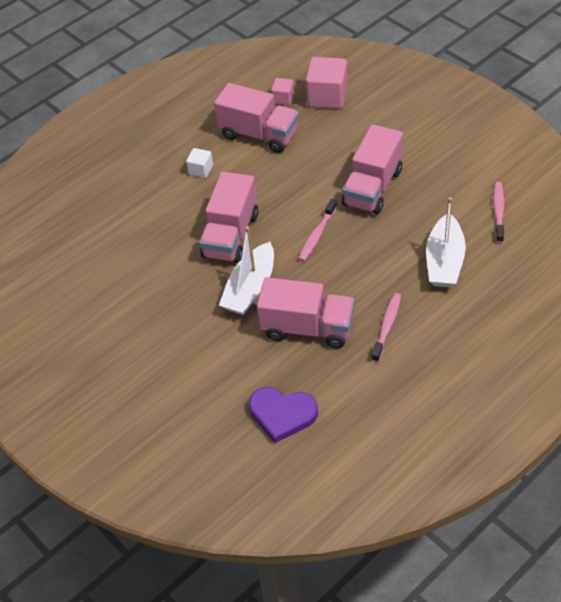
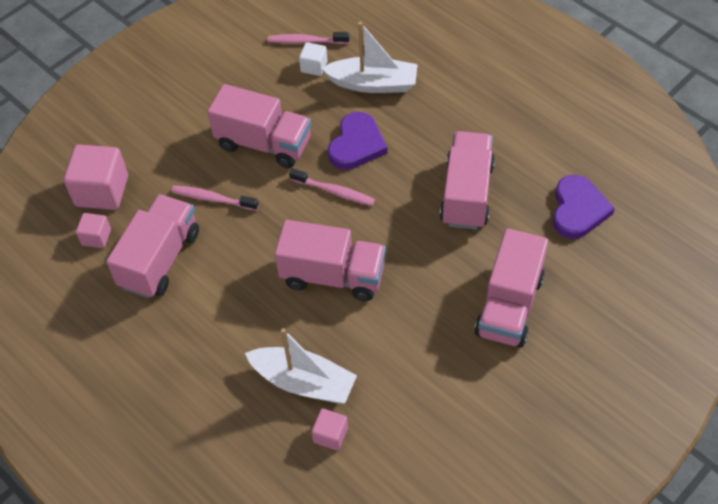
camera: 95 degrees left, 5 degrees up
white cube [186,148,213,178] -> white cube moved to [299,42,328,76]
white boat [219,226,274,315] -> white boat moved to [245,328,357,404]
pink toothbrush [371,293,401,362] -> pink toothbrush moved to [171,185,259,211]
none -> pink cube [311,408,348,451]
none -> purple heart [328,112,388,170]
none -> pink truck [474,228,548,348]

